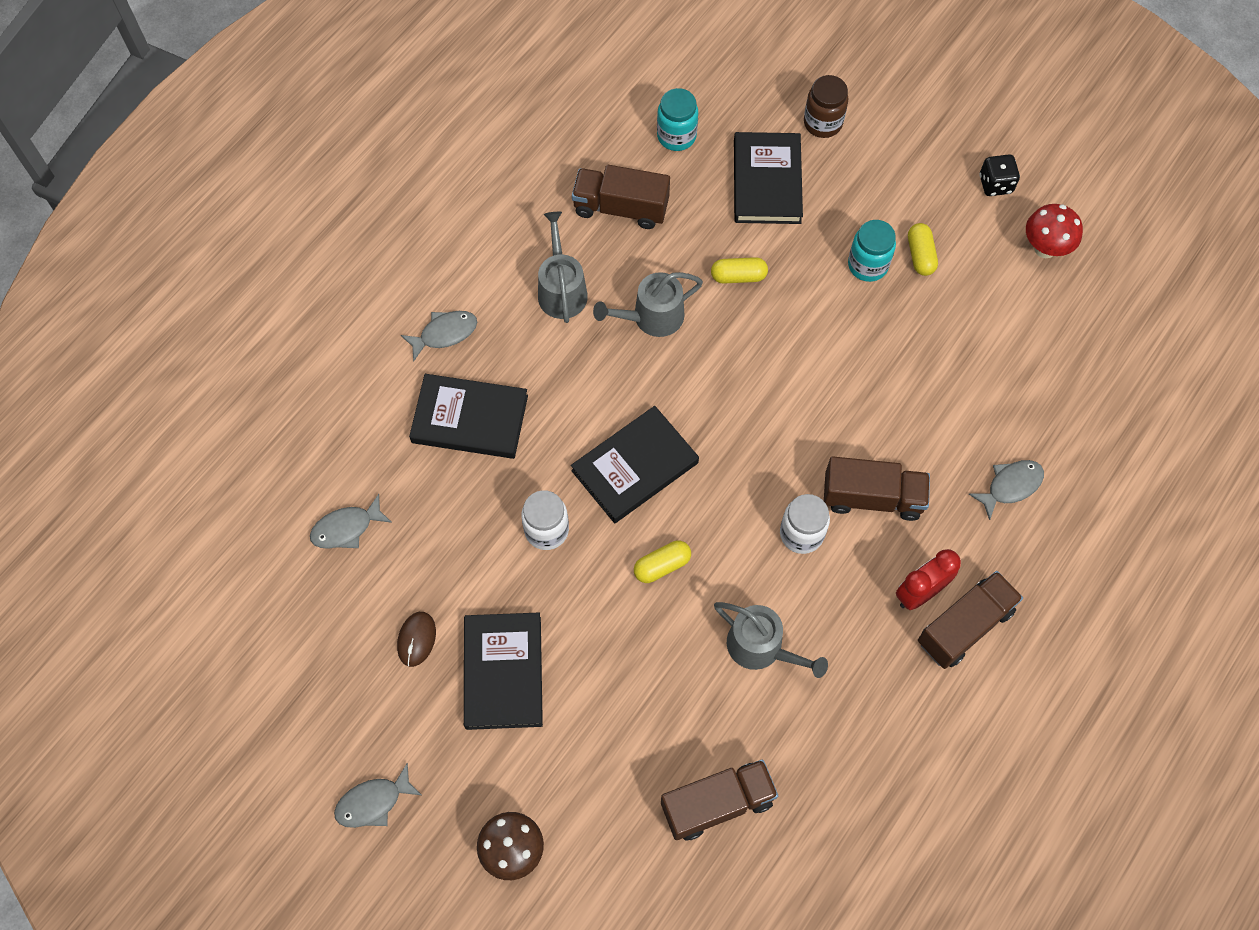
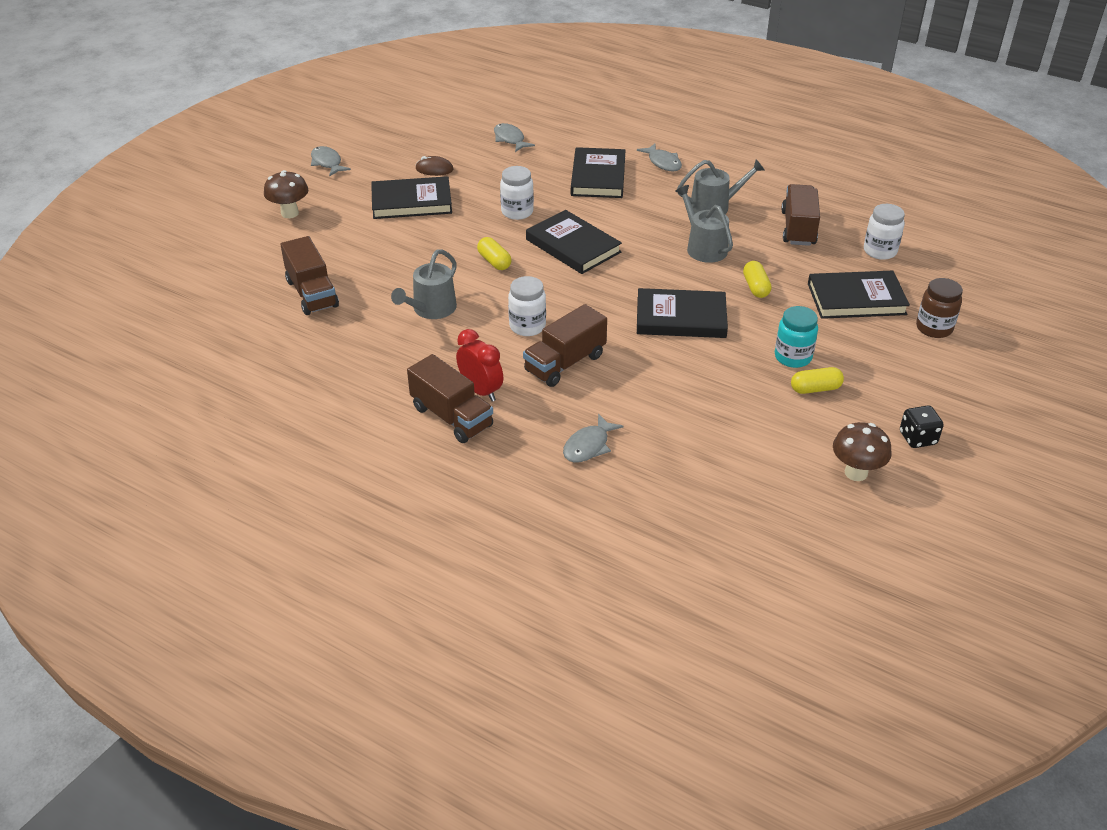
camera: 85 degrees right, 25 degrees down
turquoise jar [657,88,698,151] -> white jar [864,204,905,260]
brown truck [824,456,930,521] -> brown truck turned 45 degrees clockwise [523,304,607,387]
grey fish [969,460,1044,520] -> grey fish turned 75 degrees clockwise [563,413,624,463]
red mushroom [1026,204,1083,258] -> brown mushroom [833,422,892,481]
none -> black book [637,288,728,338]

